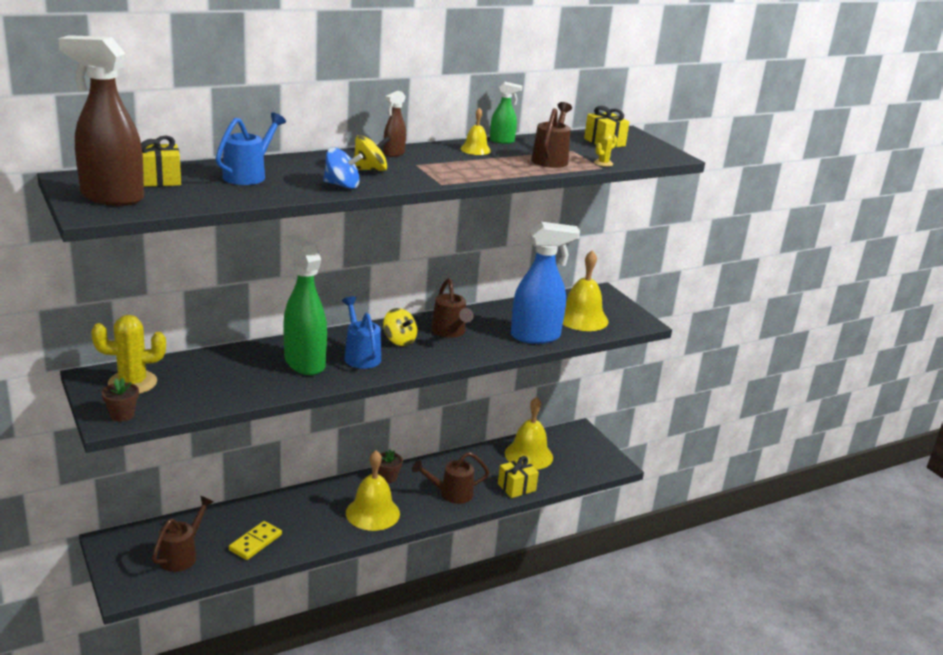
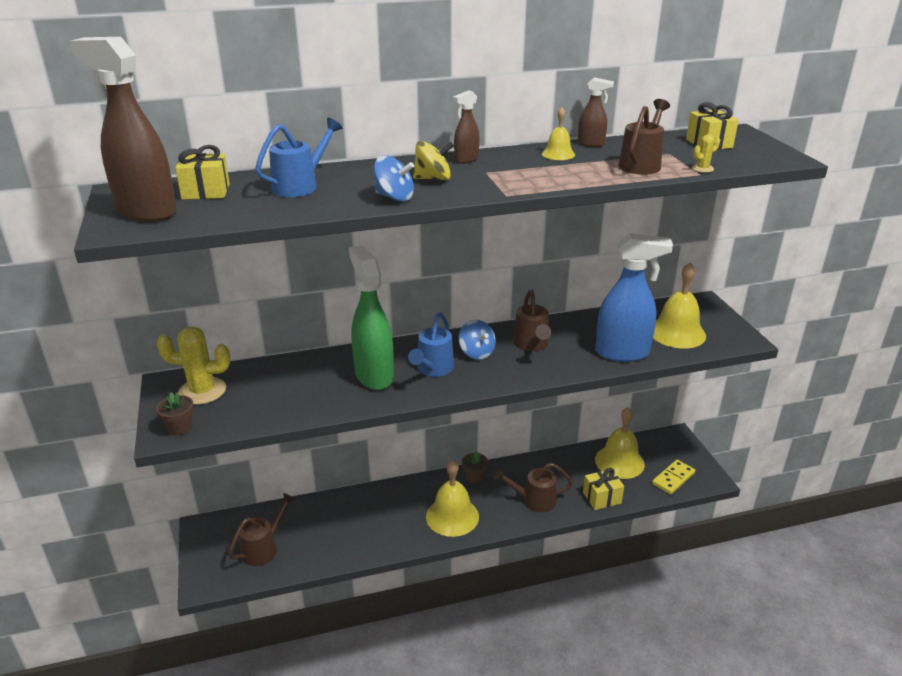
camera: 15 degrees right, 5 degrees up
yellow domino [229,521,282,560] -> yellow domino moved to [652,460,695,495]
blue watering can [342,296,381,369] -> blue watering can turned 150 degrees counterclockwise [408,313,454,377]
yellow spinning top [383,308,417,346] -> blue spinning top [459,320,496,360]
green spray bottle [490,82,522,144] -> brown spray bottle [578,77,614,147]

